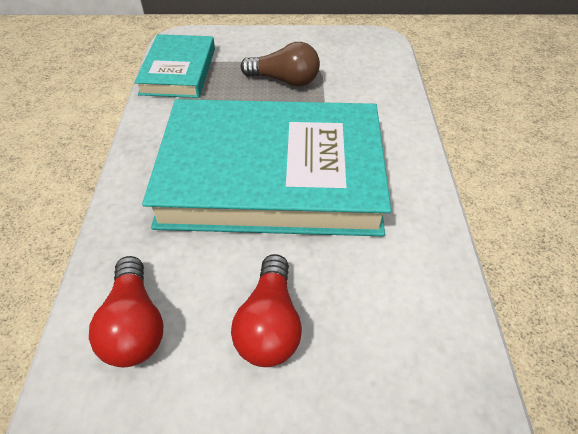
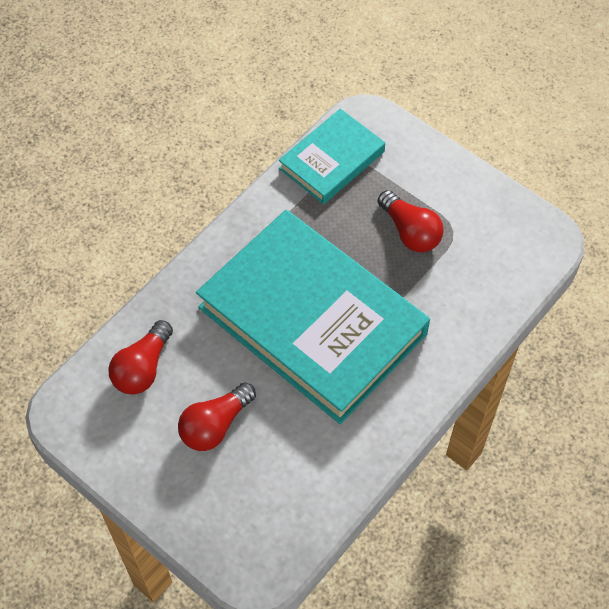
camera: 40 degrees right, 10 degrees up
brown light bulb [241,42,320,87] -> red light bulb [378,190,444,252]

